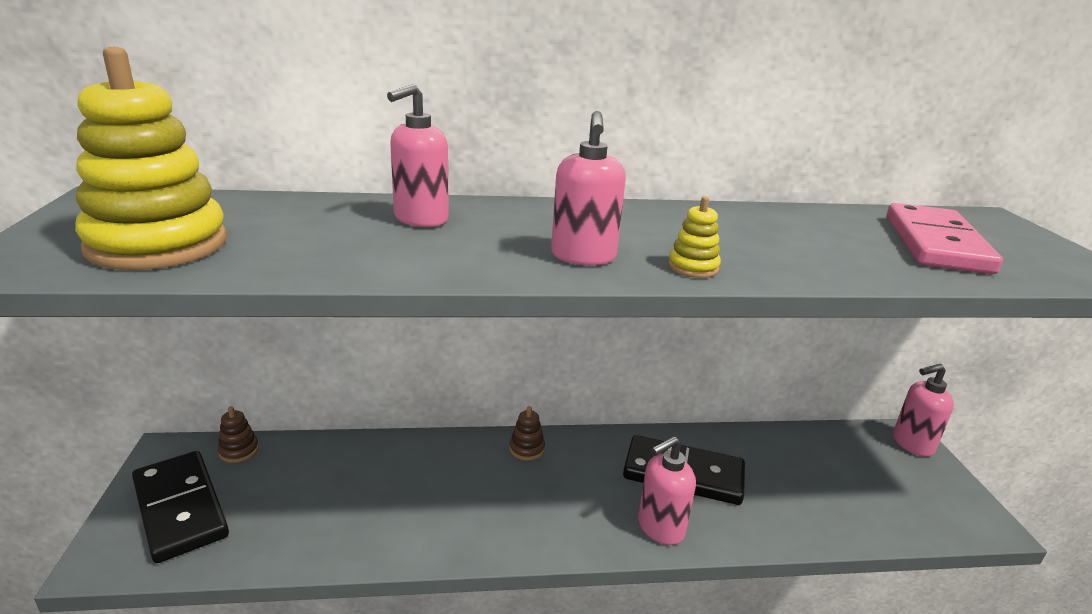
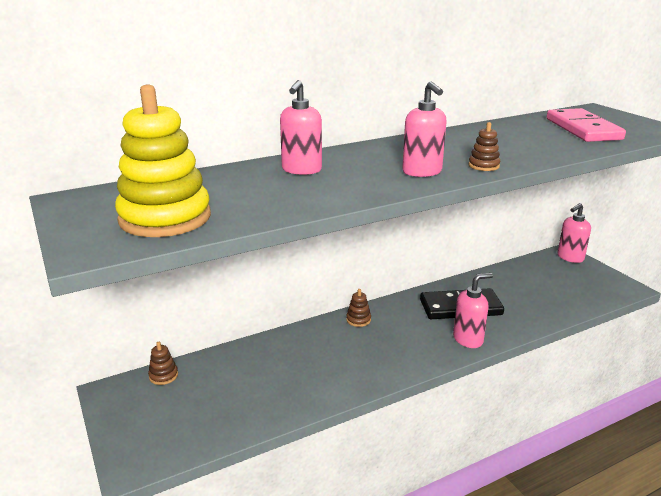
camera: 20 degrees left, 0 degrees up
black domino [132,451,229,563] -> none
pink soap dispenser [638,436,696,545] -> pink soap dispenser turned 150 degrees counterclockwise [453,273,493,348]
yellow stacking toy [668,196,721,278] -> brown stacking toy [468,122,500,171]

